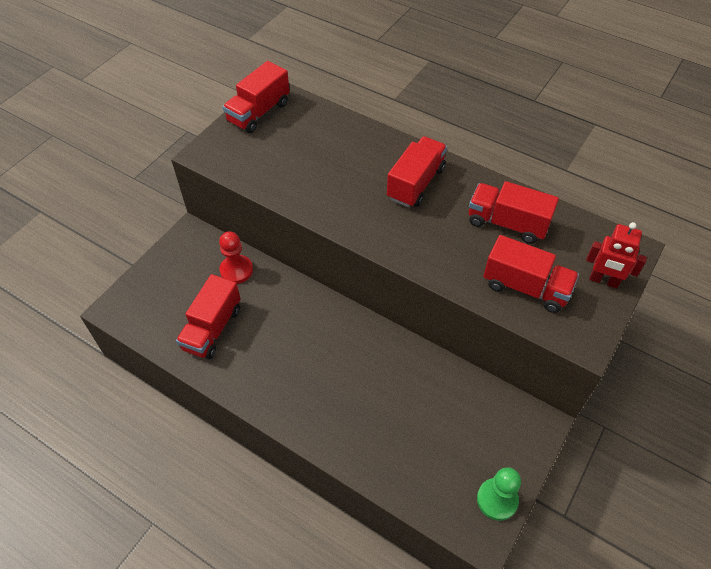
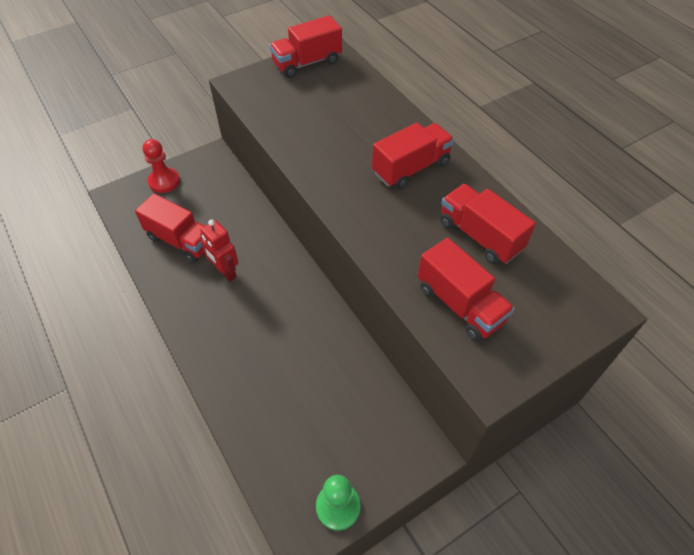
camera: 25 degrees right, 0 degrees up
red truck [176,274,241,359] -> red truck turned 105 degrees counterclockwise [135,193,205,263]
red pawn [219,231,253,284] -> red pawn moved to [142,139,180,193]
red robot [586,222,647,289] -> red robot moved to [200,219,238,282]

